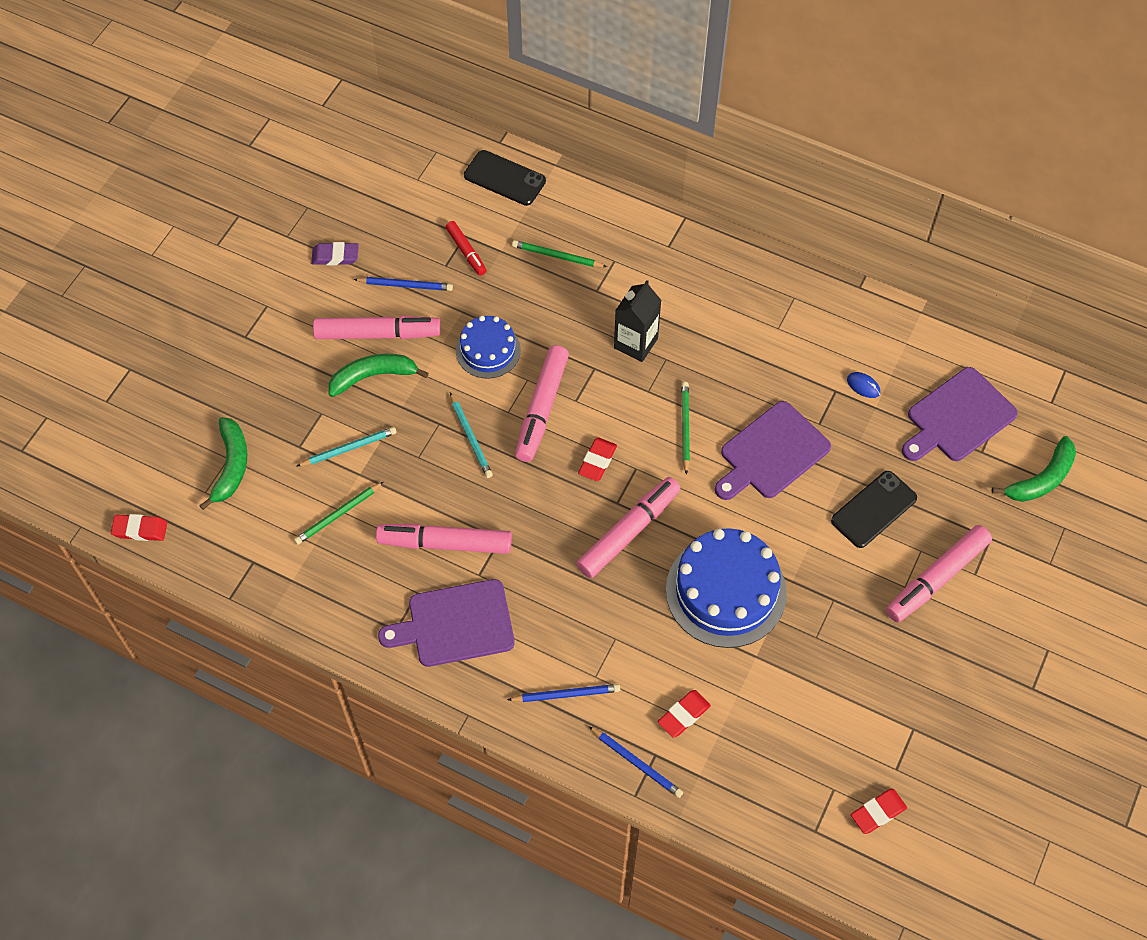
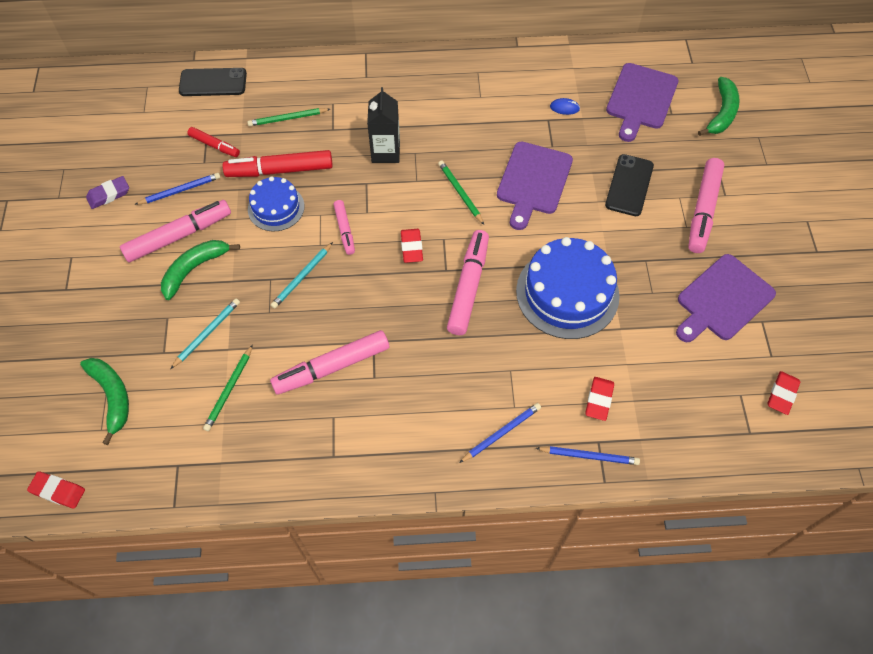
camera: 30 degrees left, 0 degrees up
red eraser [111,514,167,541] -> red eraser turned 45 degrees clockwise [27,471,85,509]
purple cutting board [378,579,515,667] -> purple cutting board moved to [676,254,776,342]
turquoise pencil [450,393,493,478] -> turquoise pencil turned 90 degrees clockwise [271,242,333,309]
pink marker [515,345,569,462] -> pink marker [334,200,355,255], size x0.56
none -> red marker [223,150,333,177]

